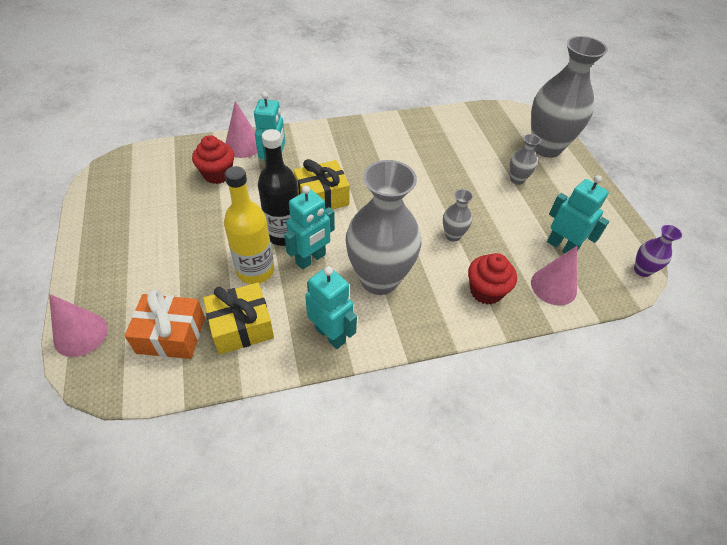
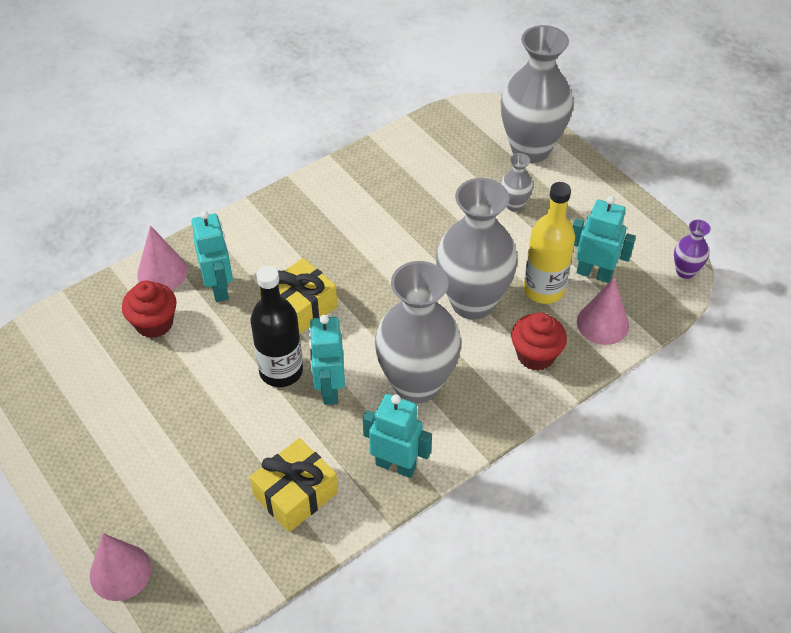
camera: 20 degrees left, 0 degrees up
orange gift [125,290,205,359] -> none
yellow bottle [224,166,274,284] -> yellow bottle moved to [524,182,575,304]
turquoise robot [284,186,335,270] -> turquoise robot turned 150 degrees clockwise [309,315,345,405]
grey vase [443,189,473,242] -> grey vase [436,178,518,320], size x2.27

